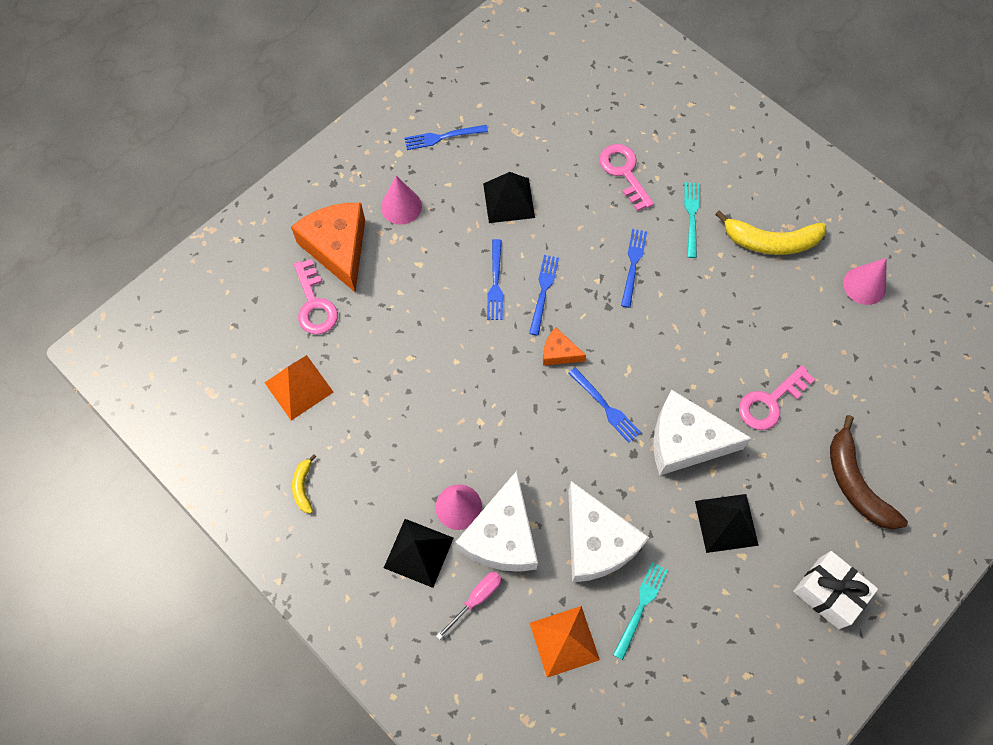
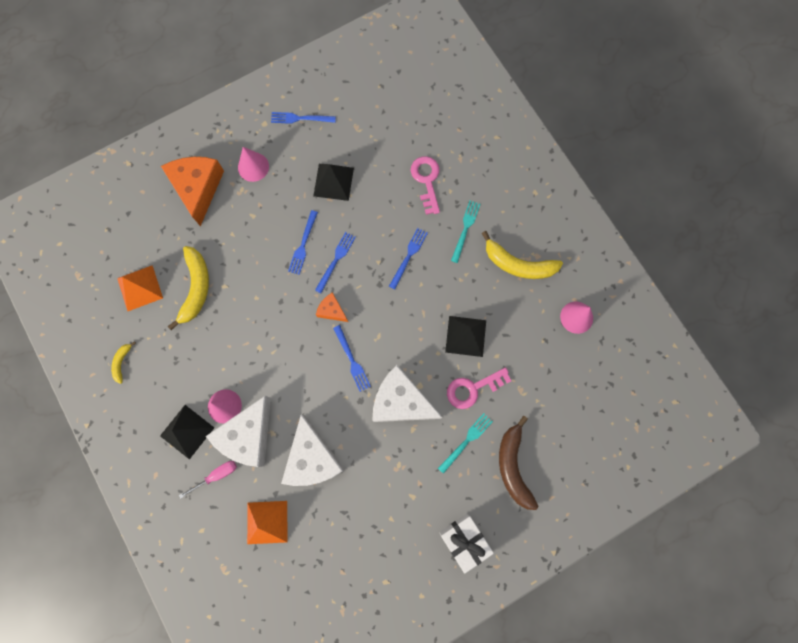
camera: 15 degrees right, 10 degrees up
pink key [294,259,338,334] -> none
turquoise fork [613,562,668,660] -> turquoise fork moved to [438,413,493,474]
black pyramid [695,494,759,553] -> black pyramid moved to [445,316,486,357]
none -> yellow banana [168,246,209,330]

